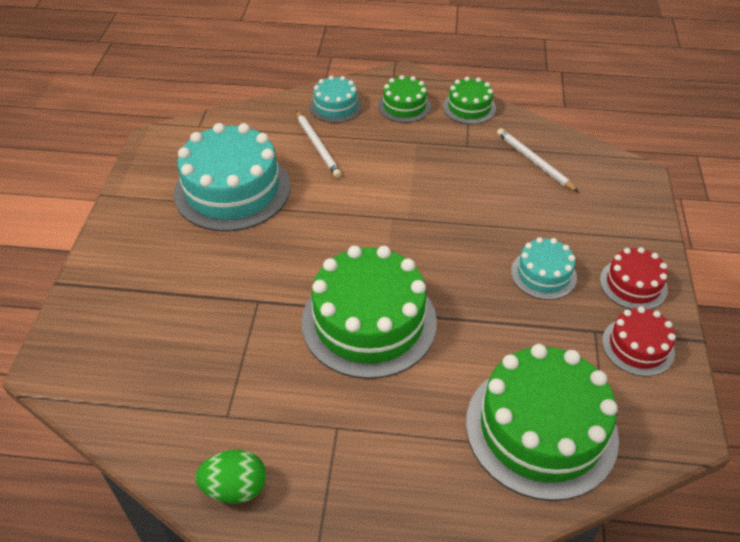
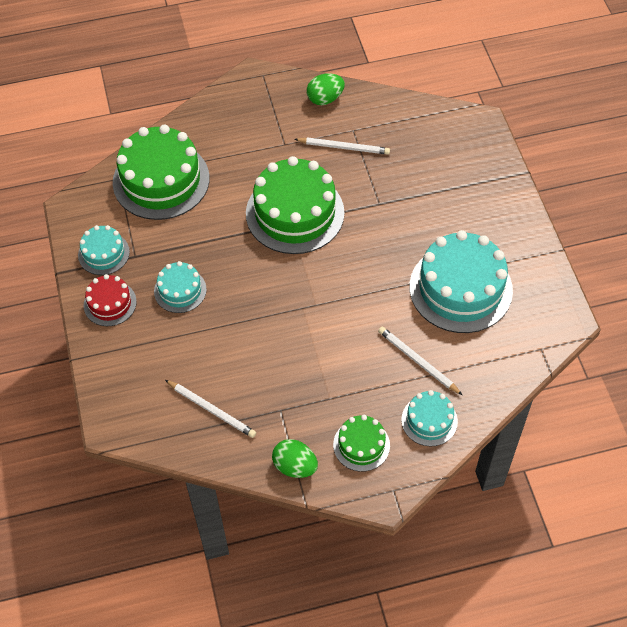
camera: 160 degrees right, 10 degrees up
green cake [443,76,496,124] -> green egg [272,439,318,478]
red cake [602,306,676,377] -> turquoise cake [78,225,130,275]
none -> white pencil [294,137,390,155]

